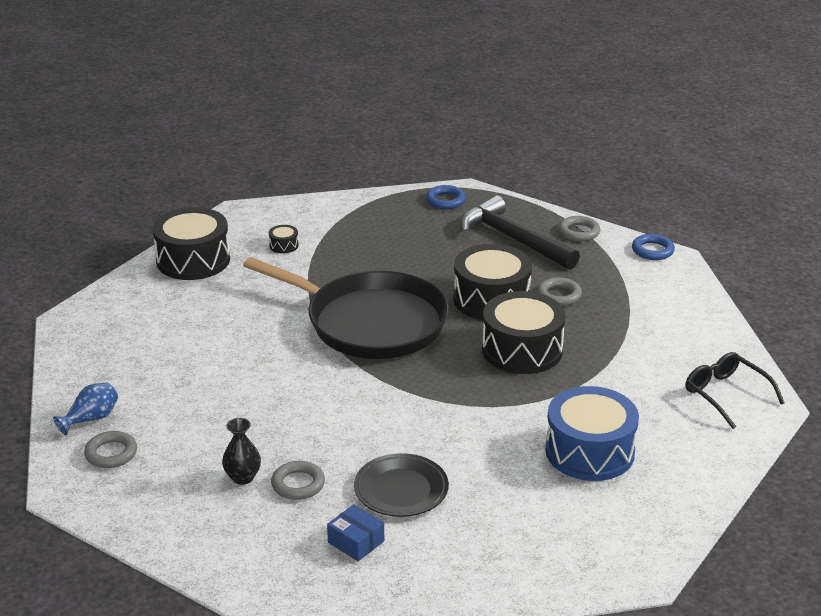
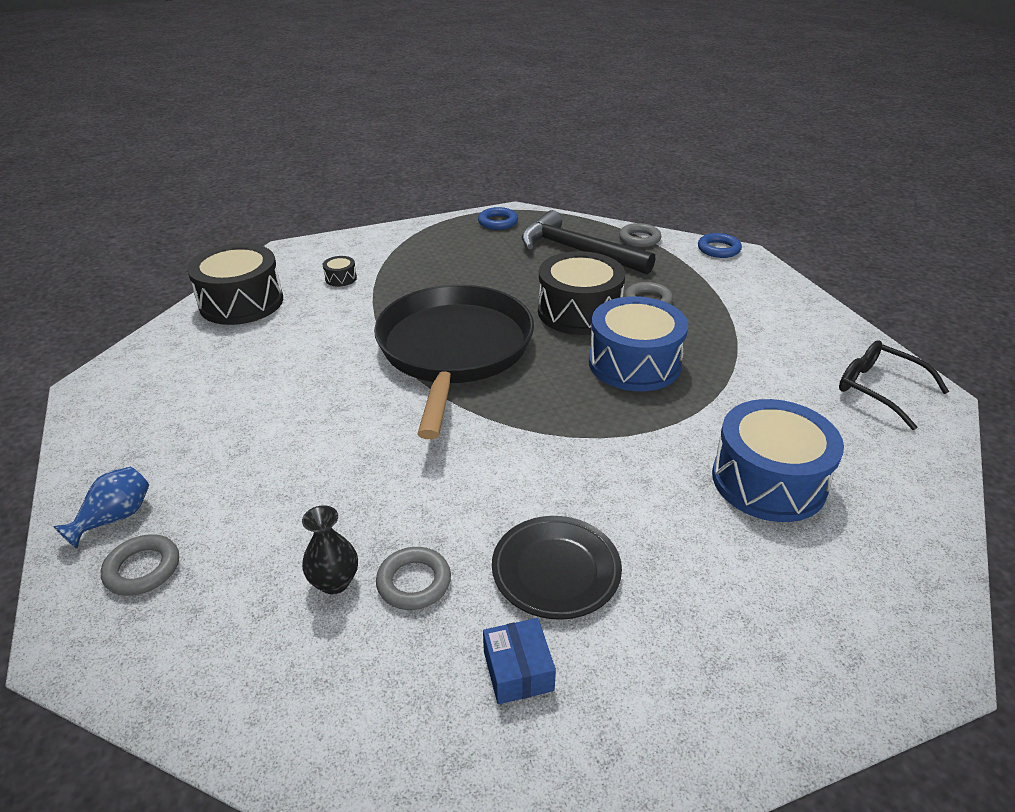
camera: 10 degrees left, 5 degrees up
black pan [243,257,449,359] -> black pan turned 105 degrees counterclockwise [374,285,534,439]
blue box [327,504,384,561] -> blue box turned 45 degrees clockwise [483,618,556,704]
black drum [482,291,565,374] -> blue drum [589,296,688,391]

